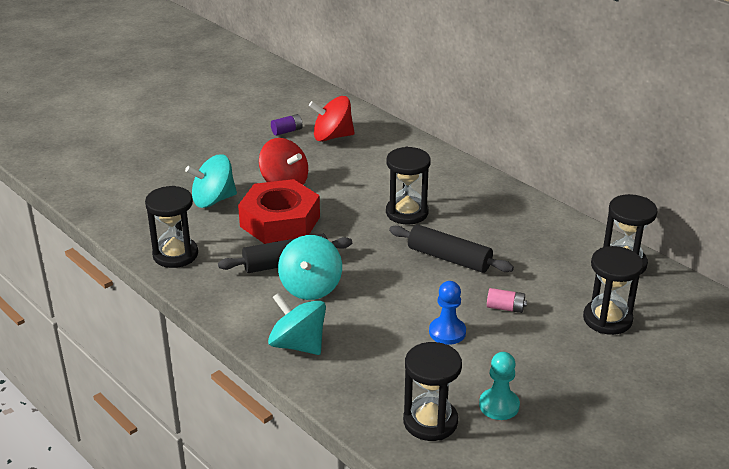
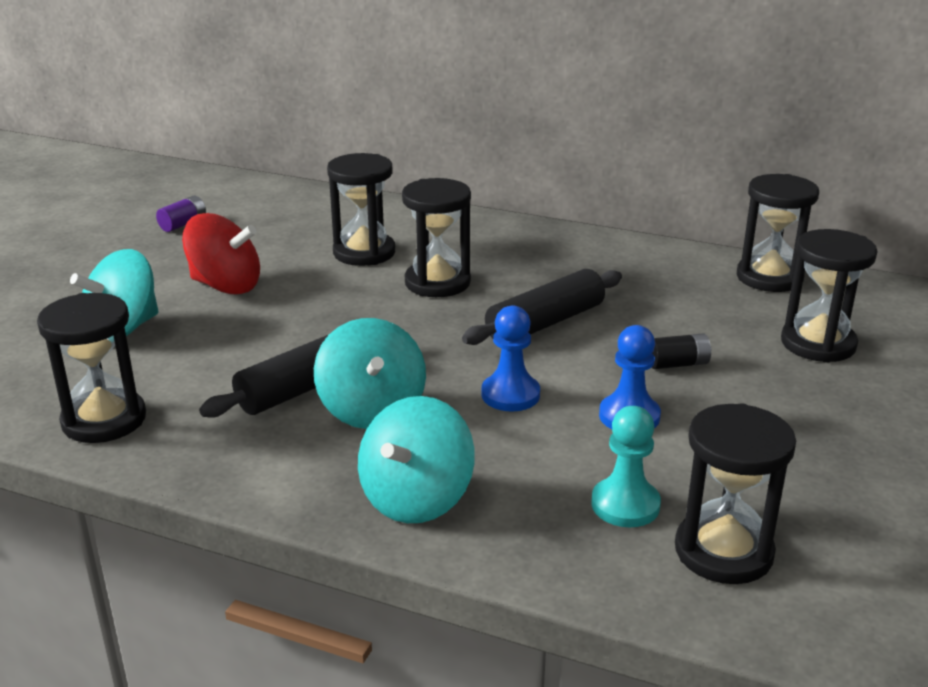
camera: 25 degrees left, 5 degrees down
red nut [238,179,320,244] -> none
turquoise spinning top [268,293,326,355] -> turquoise spinning top turned 75 degrees counterclockwise [358,396,475,523]
red spinning top [309,96,355,142] -> none
black rolling pin [389,225,514,273] -> black rolling pin turned 45 degrees counterclockwise [462,269,622,345]
turquoise pawn [479,352,520,420] -> turquoise pawn moved to [591,406,661,527]
pink battery [487,288,527,313] -> black battery [652,333,711,369]
none -> black hourglass [327,153,395,266]
none -> blue pawn [481,306,540,411]

